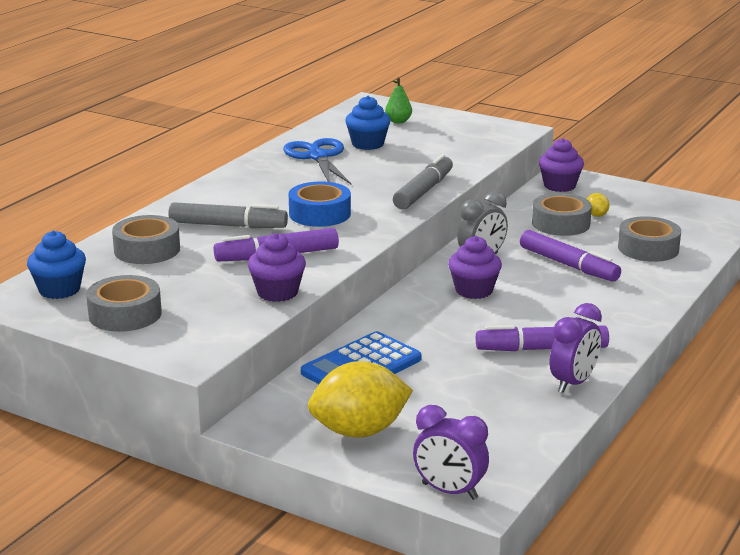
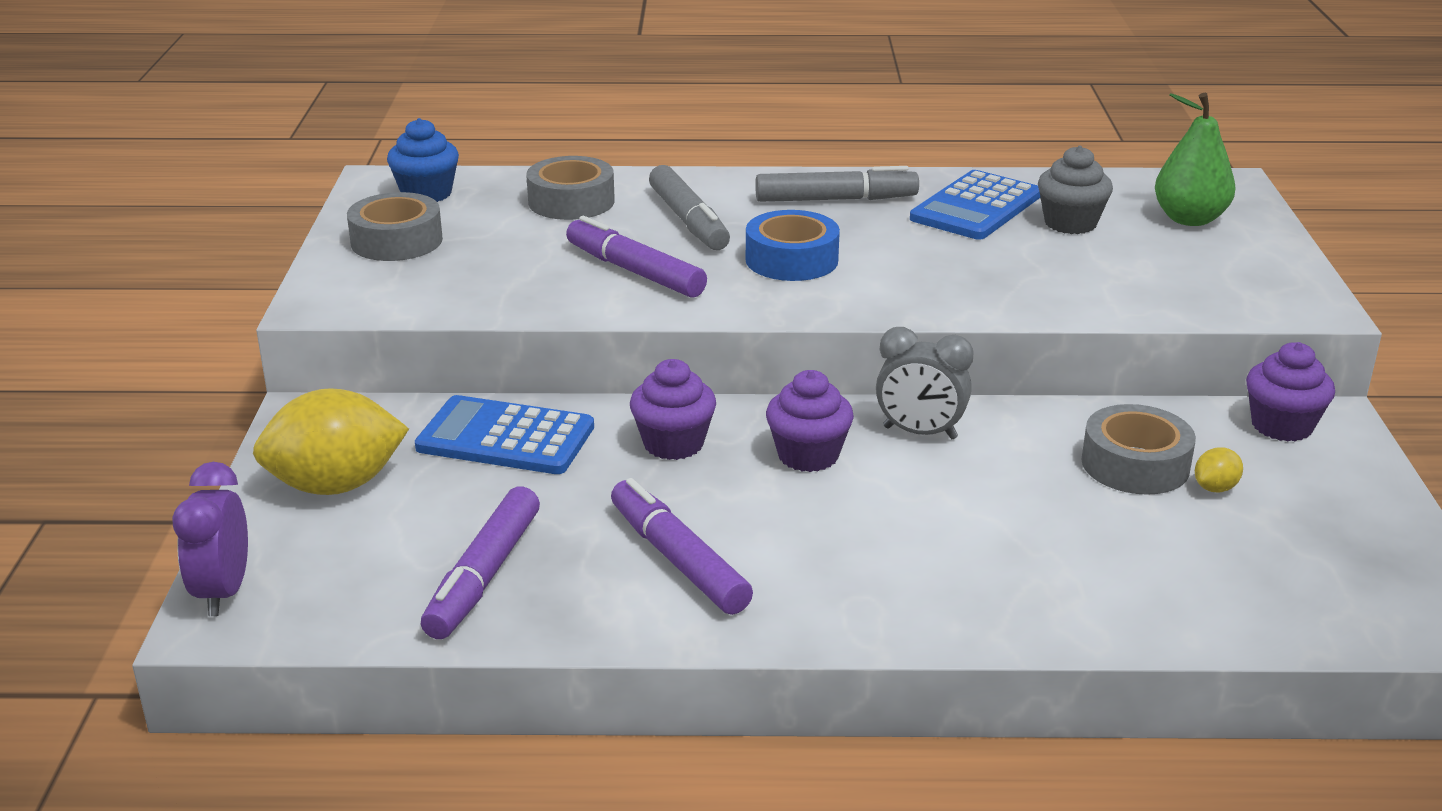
camera: 60 degrees right, 5 degrees up
purple cupcake [248,233,306,302] -> purple cupcake moved to [630,359,716,460]
blue scissors [283,138,351,184] -> blue calculator [910,170,1040,240]
yellow lemon [308,361,413,438] -> yellow lemon turned 60 degrees counterclockwise [253,388,409,495]
blue cupcake [345,96,391,150] -> grey cupcake [1038,146,1113,234]
green pear [385,78,412,123] -> green pear [1155,93,1236,226], size x1.69
grey marker [393,154,453,209] -> grey marker moved to [755,166,919,202]
purple marker [520,230,621,282] -> purple marker moved to [421,487,540,639]
purple clock [550,303,602,393] -> none
grey tape [618,216,681,262] -> none

